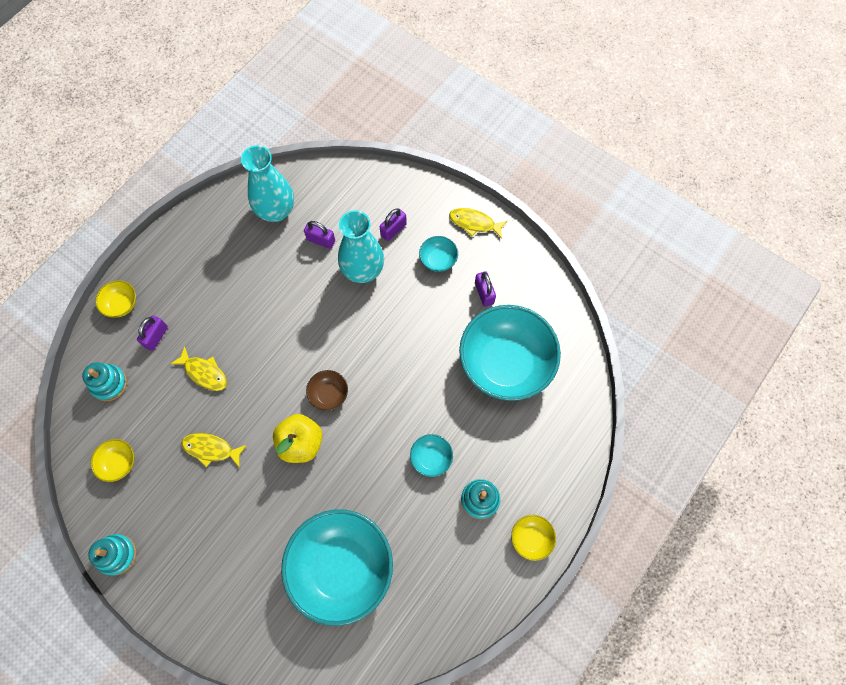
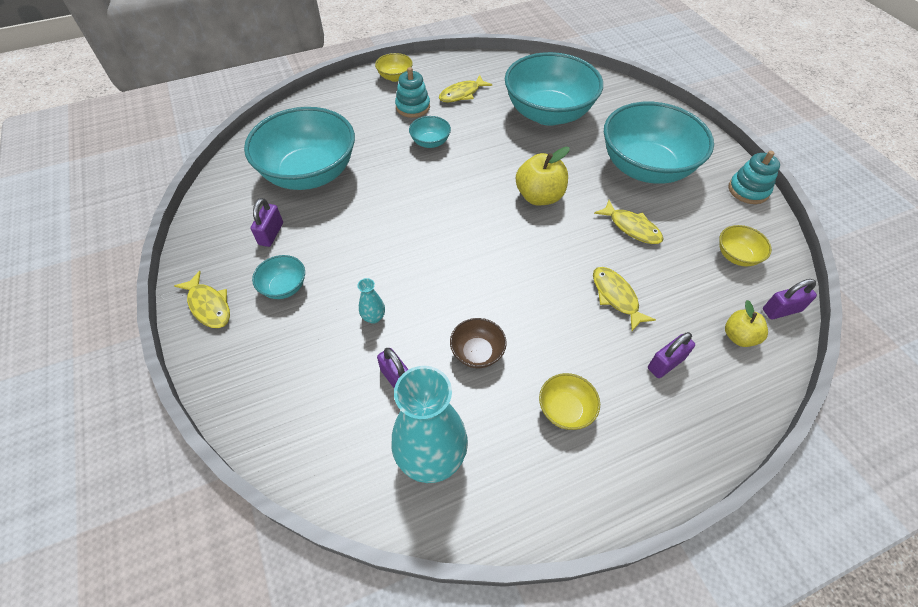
camera: 150 degrees left, 15 degrees down
turquoise stacking toy [82,362,127,401] -> yellow apple [725,300,768,347]
yellow bowl [95,280,136,318] -> yellow bowl moved to [539,373,600,430]
brown bowl [306,370,348,411] -> brown bowl moved to [450,318,507,368]
turquoise vase [338,210,384,283] -> turquoise vase [357,278,385,324], size x0.42
purple padlock [380,208,407,241] -> purple padlock moved to [763,279,817,319]
none -> yellow fish [439,75,492,102]
none -> turquoise bowl [604,102,714,184]

